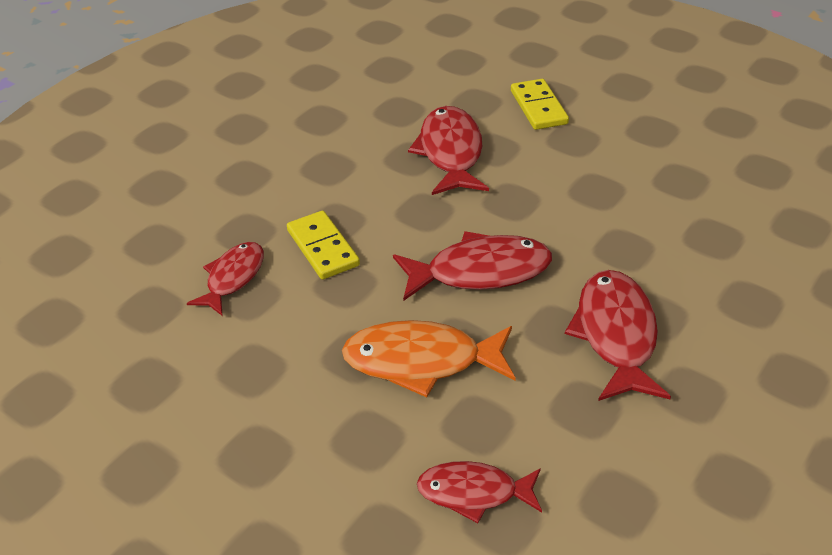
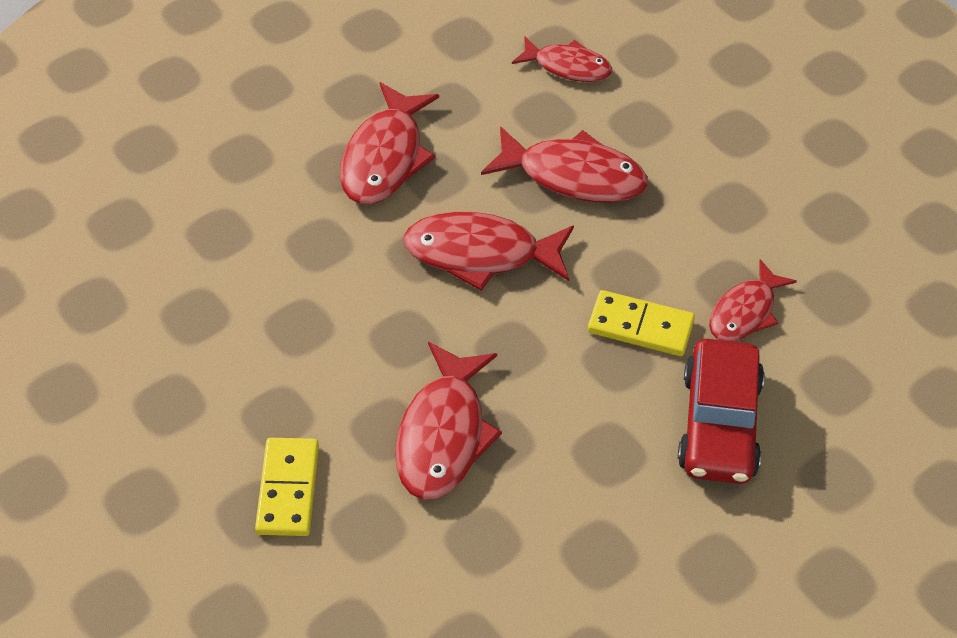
camera: 165 degrees left, 10 degrees up
yellow domino [287,211,360,280] -> yellow domino turned 60 degrees counterclockwise [588,290,695,356]
orange fish [342,320,516,397] -> red fish [481,126,648,203]
none -> red car [678,339,765,484]

